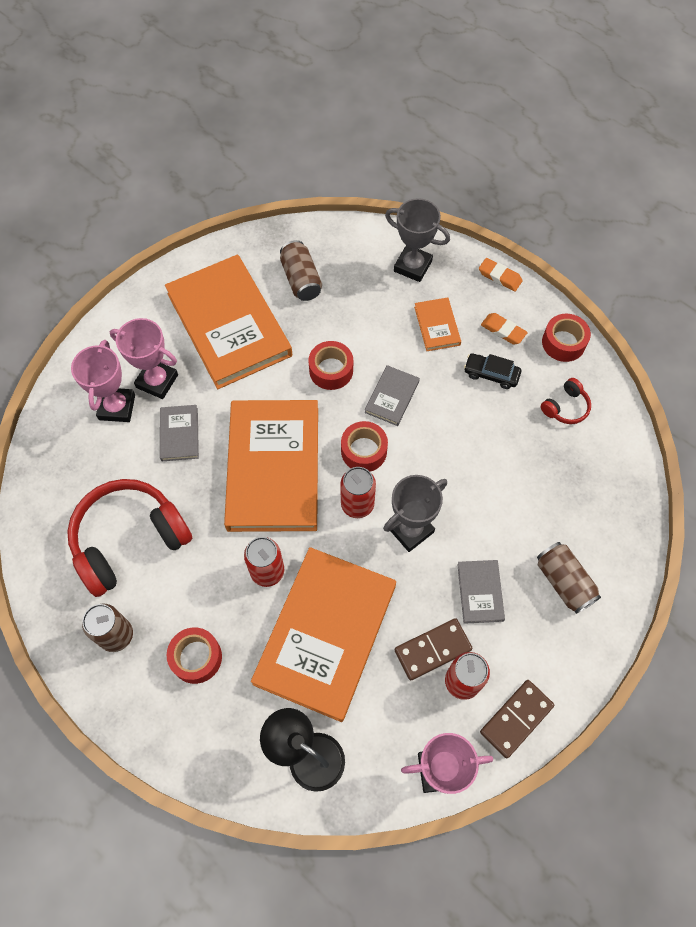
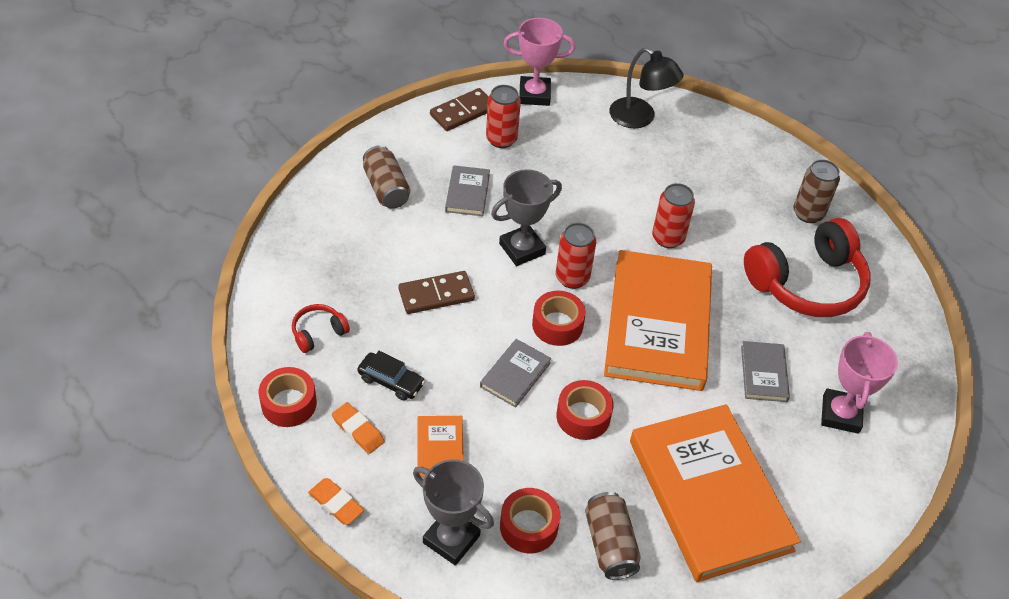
camera: 175 degrees left, 15 degrees down
pink trophy [110,318,178,399] -> none
red tape [167,627,222,684] -> red tape moved to [500,488,560,553]
orange book [251,547,396,722] -> none
brown domino [395,618,473,680] -> brown domino moved to [398,271,475,314]

